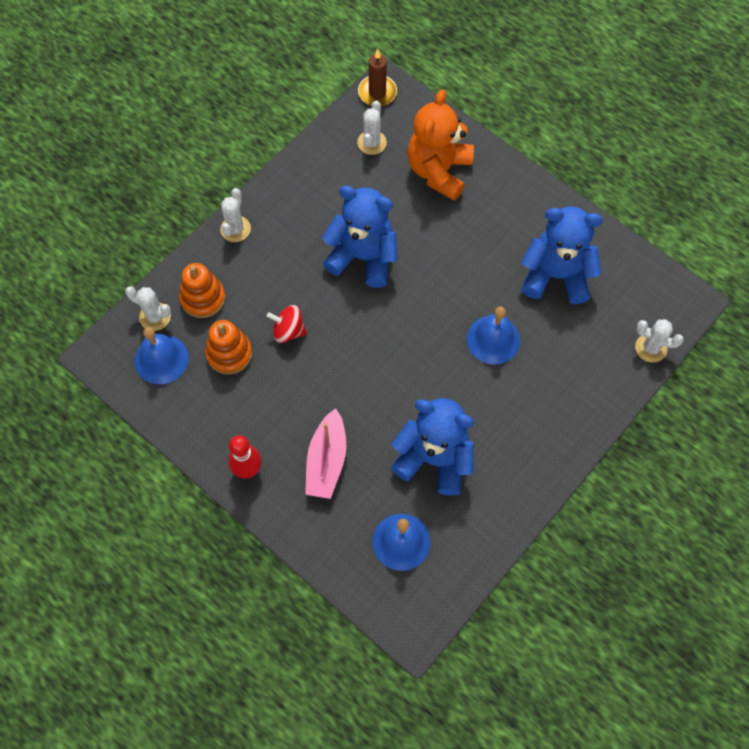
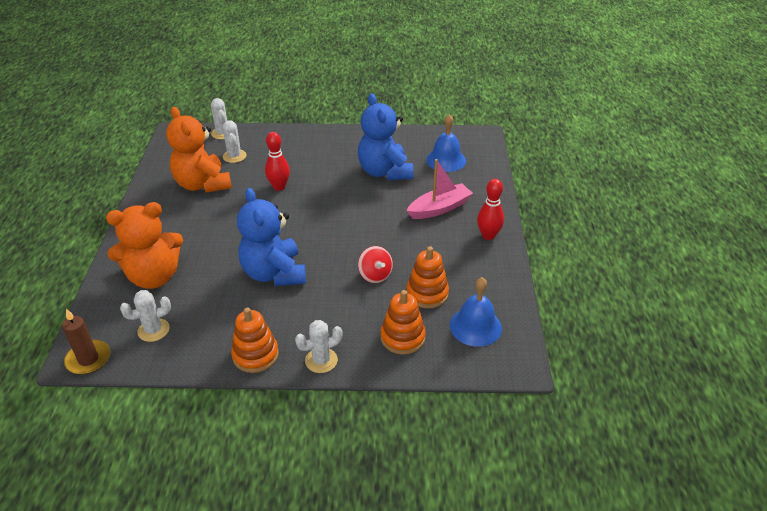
camera: 130 degrees left, 25 degrees down
white cactus [125,286,171,331] -> white cactus moved to [223,120,247,163]
blue bell [467,307,520,364] -> red bowling pin [265,132,290,191]
blue teddy bear [521,207,603,304] -> orange teddy bear [166,107,232,193]
none -> orange stacking toy [231,307,279,373]

